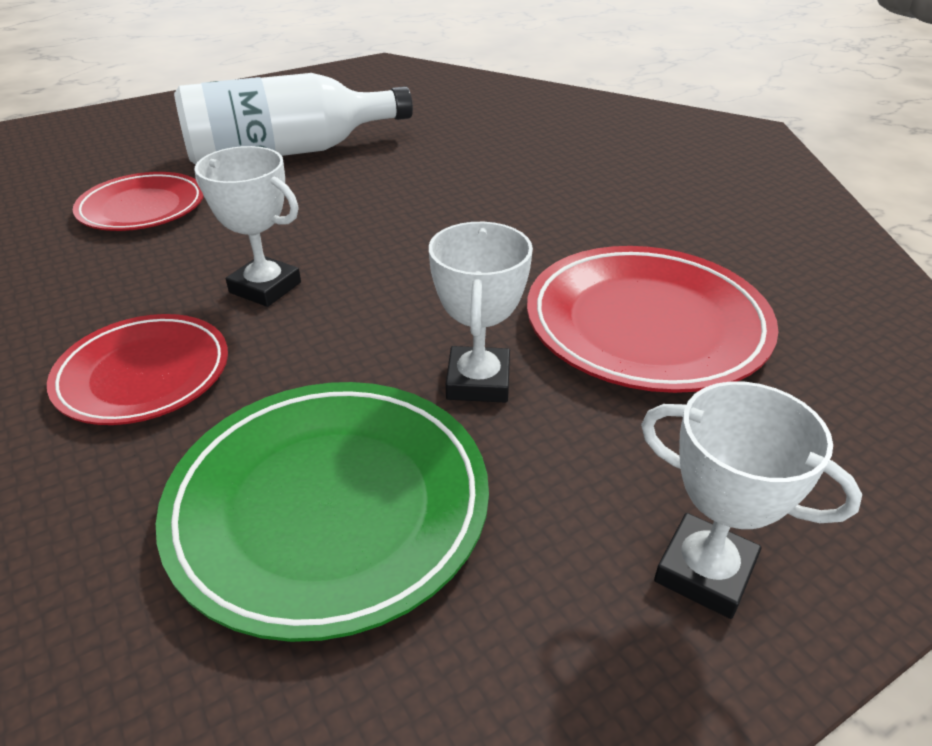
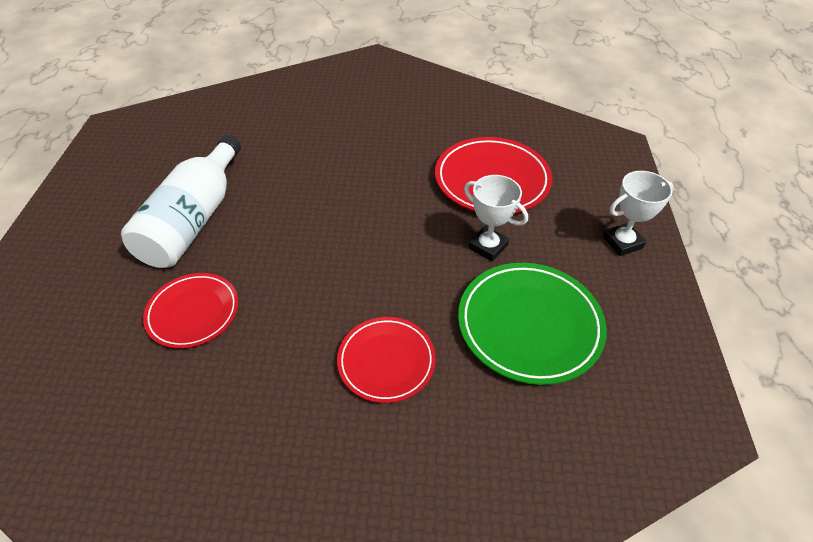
camera: 55 degrees left, 10 degrees up
white trophy [195,146,301,307] -> none

